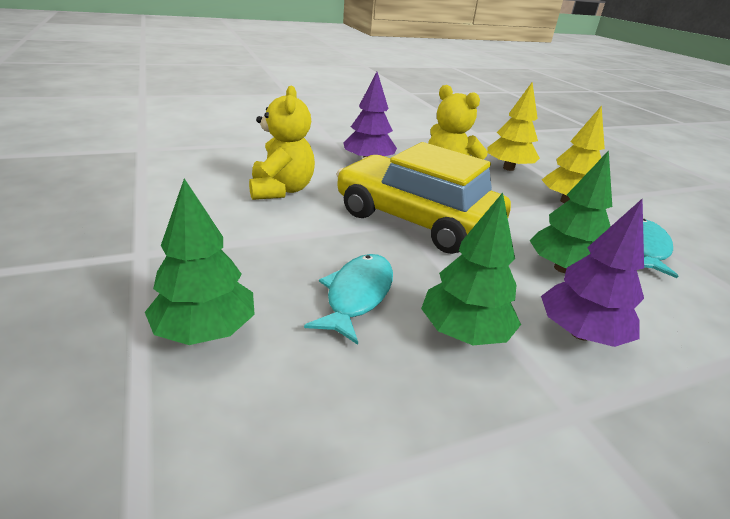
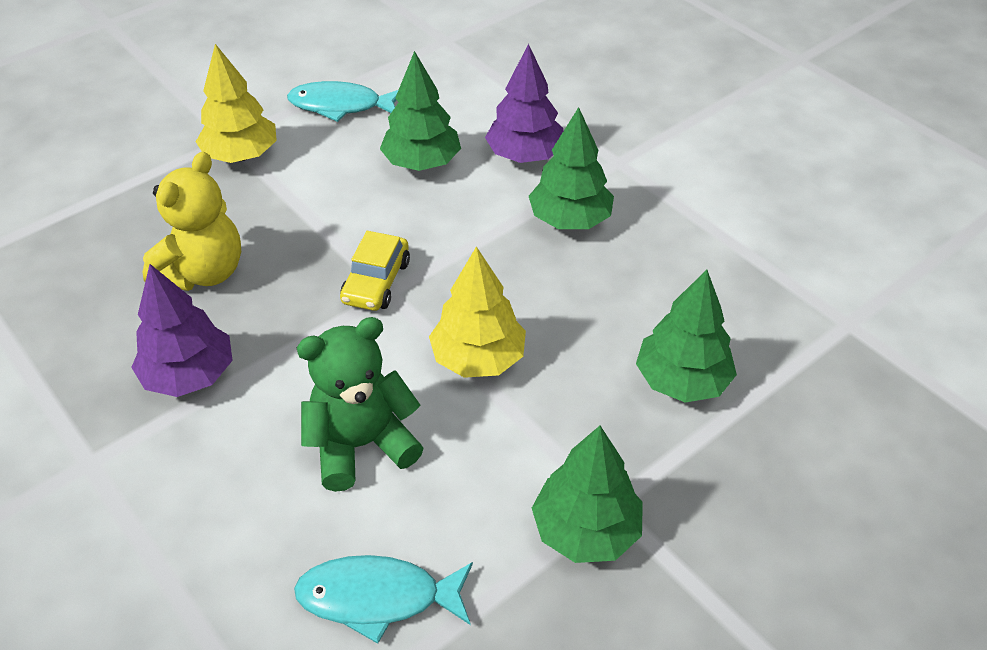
camera: 105 degrees left, 15 degrees up
yellow teddy bear [249,85,315,200] -> green teddy bear [296,317,423,492]
turquoise fish [304,254,393,345] -> turquoise fish moved to [294,555,473,644]
yellow car [336,142,511,254] -> yellow car [340,231,410,311], size x0.44
yellow tree [487,82,540,171] -> yellow tree moved to [429,246,526,378]
none -> green tree [532,426,643,563]

